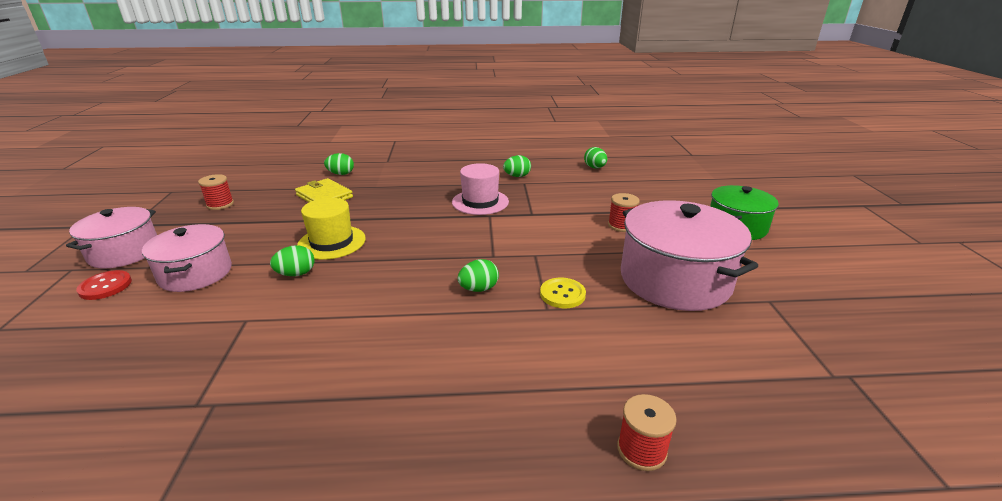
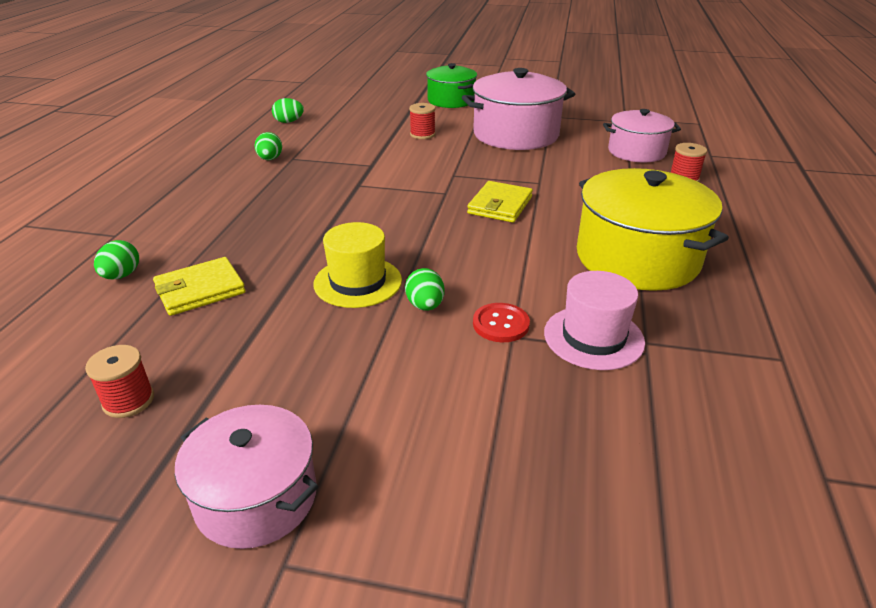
camera: 75 degrees left, 5 degrees up
red button [76,270,132,300] -> red button moved to [473,303,530,342]
pink pot [142,224,232,292] -> pink pot moved to [603,109,681,163]
pink hat [452,163,509,215] -> pink hat moved to [544,271,645,370]
green egg [458,259,499,292] -> yellow wallet [467,181,533,223]
yellow button [540,278,586,308] -> none
none -> yellow pot [577,168,729,291]

